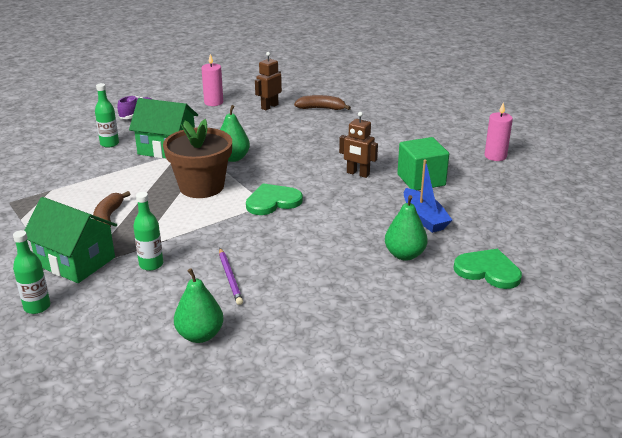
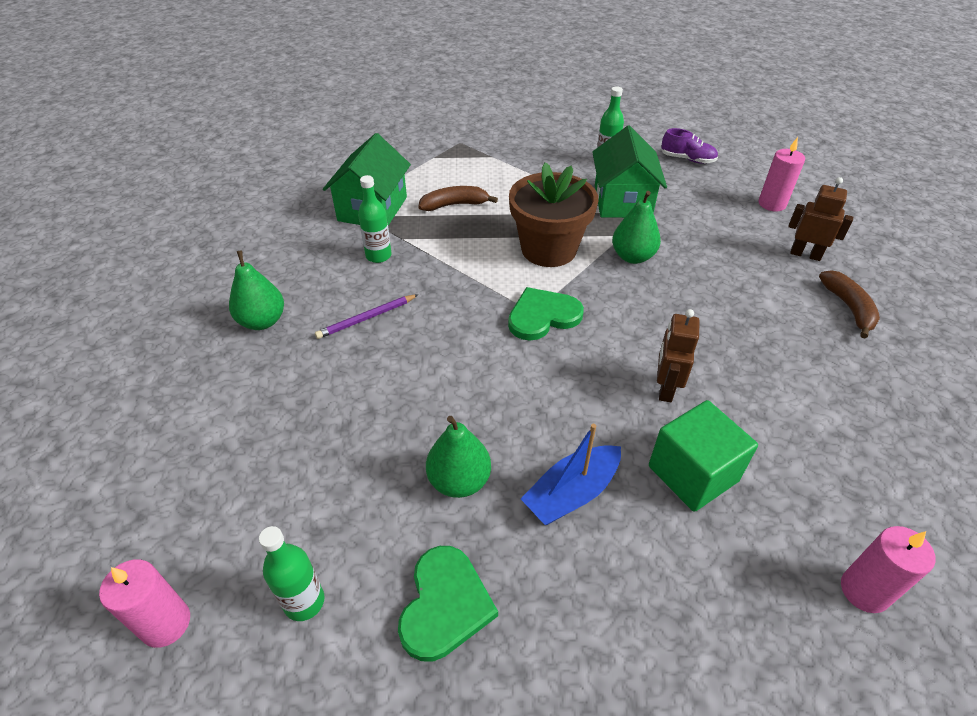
camera: 75 degrees right, 15 degrees up
green bottle [13,230,50,314] -> green bottle moved to [259,526,325,621]
green heart [246,183,303,215] -> green heart turned 75 degrees counterclockwise [508,287,584,341]
none -> pink candle [99,559,190,648]

